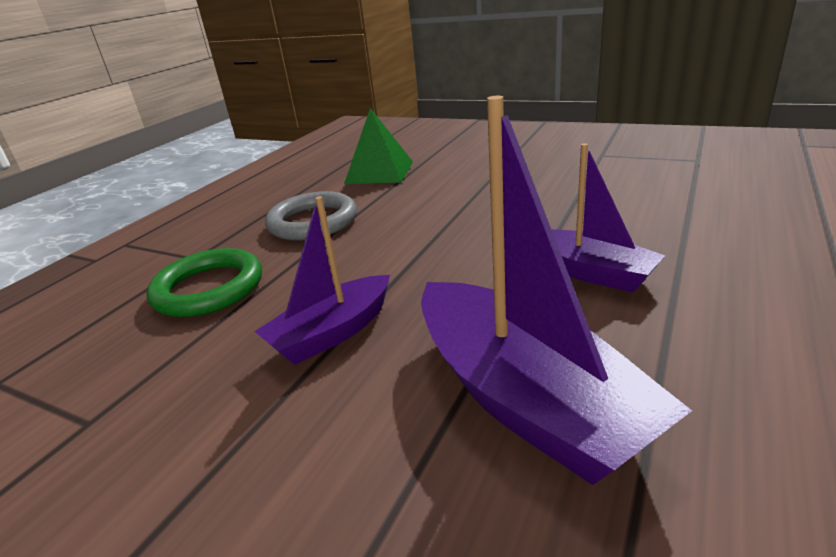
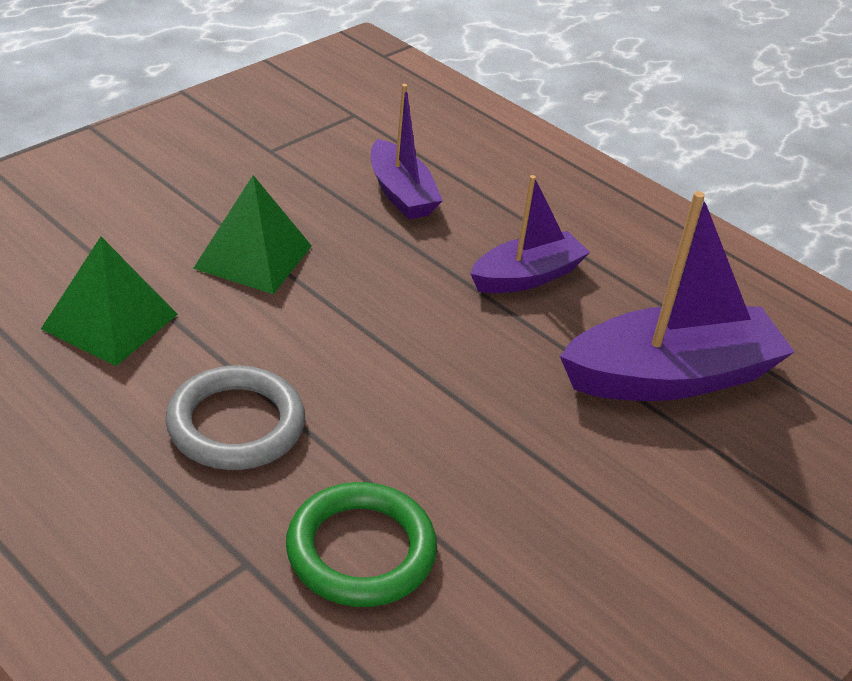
camera: 80 degrees left, 10 degrees up
purple boat [255,196,390,365] -> purple boat moved to [371,84,443,220]
none -> green pyramid [193,175,312,294]

